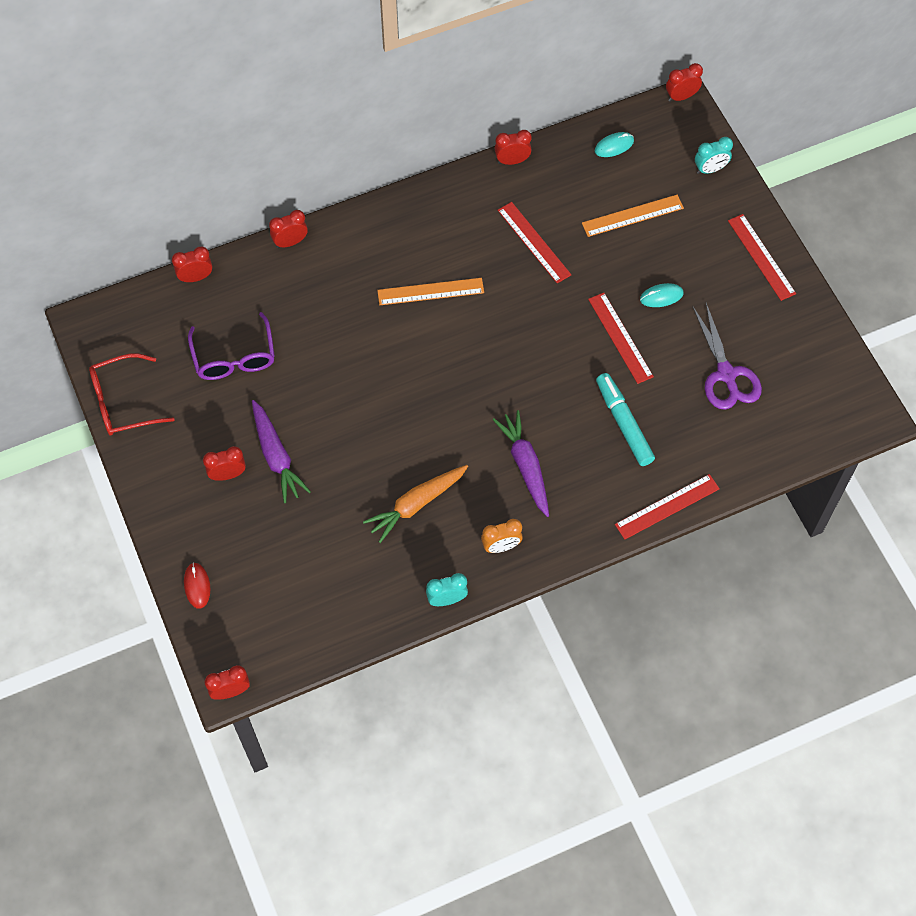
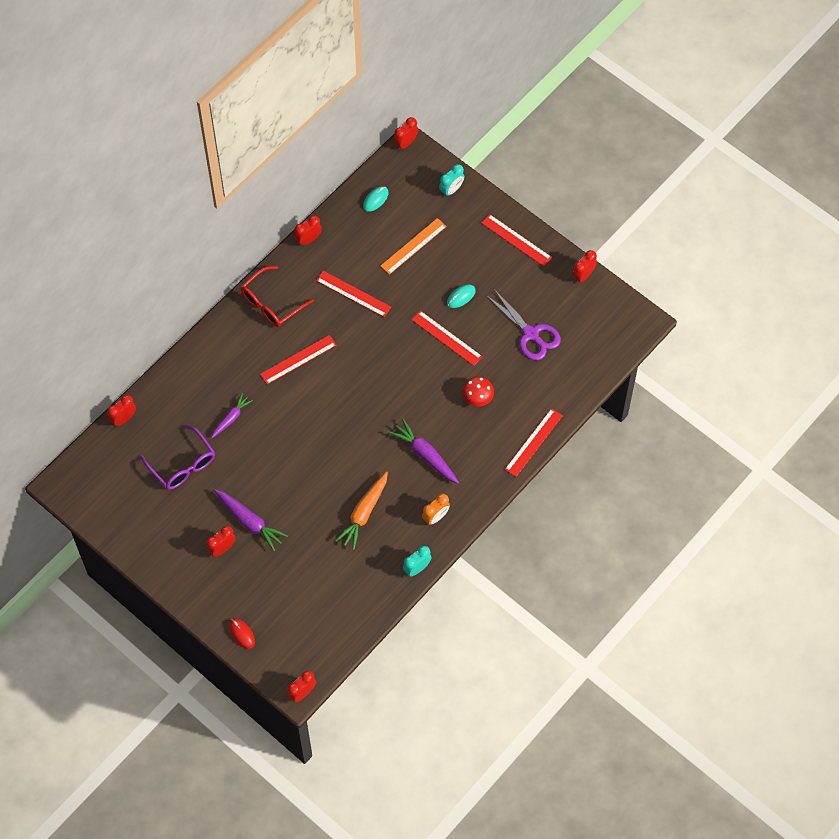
camera: 25 degrees left, 0 degrees up
red glasses [89,353,175,436] -> red glasses moved to [241,266,314,327]
red clock [269,210,308,248] -> red clock moved to [572,250,597,284]
orange ruler [377,278,484,305] -> red ruler [260,335,337,385]
turquoise marker [596,373,655,466] -> red mushroom [462,377,494,407]
none -> purple carrot [211,393,253,439]

